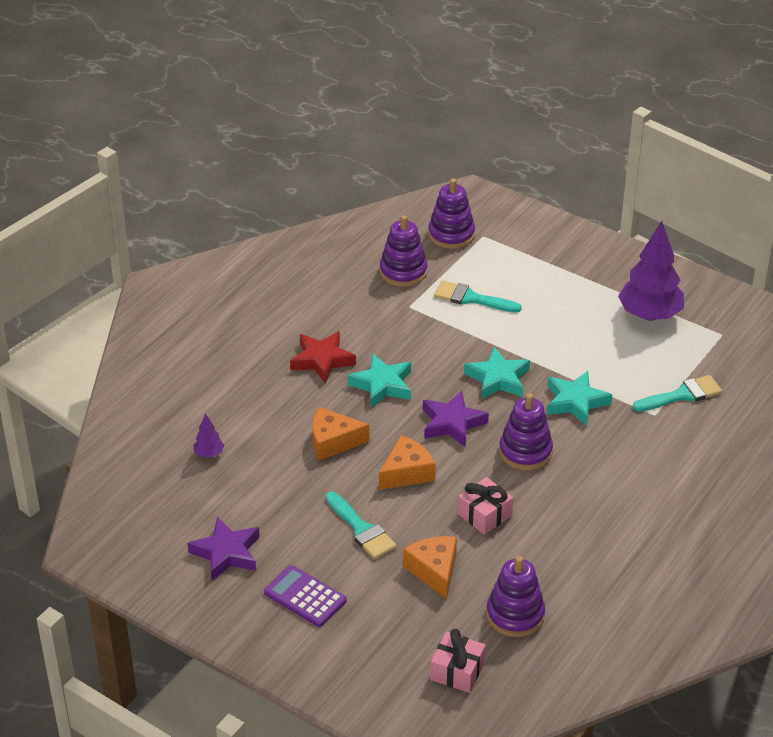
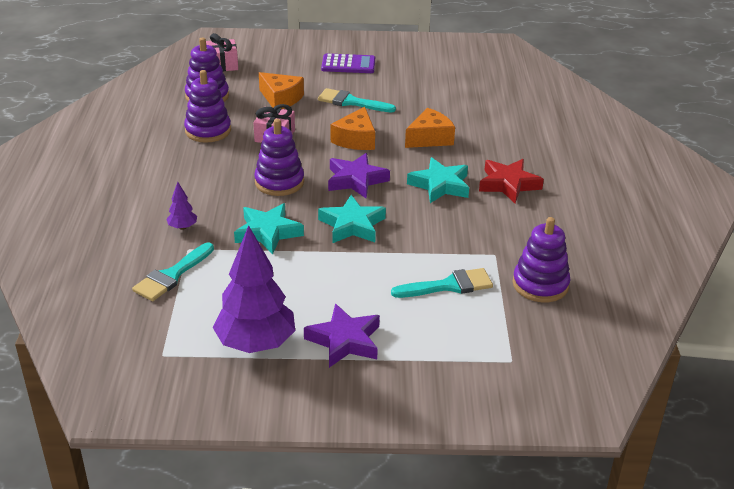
camera: 145 degrees right, 5 degrees down
purple star [187,517,260,580] -> purple star moved to [304,303,380,368]
purple tree [193,413,224,457] -> purple tree moved to [166,182,197,230]
purple stacking toy [428,179,475,249] -> purple stacking toy moved to [184,70,231,143]

